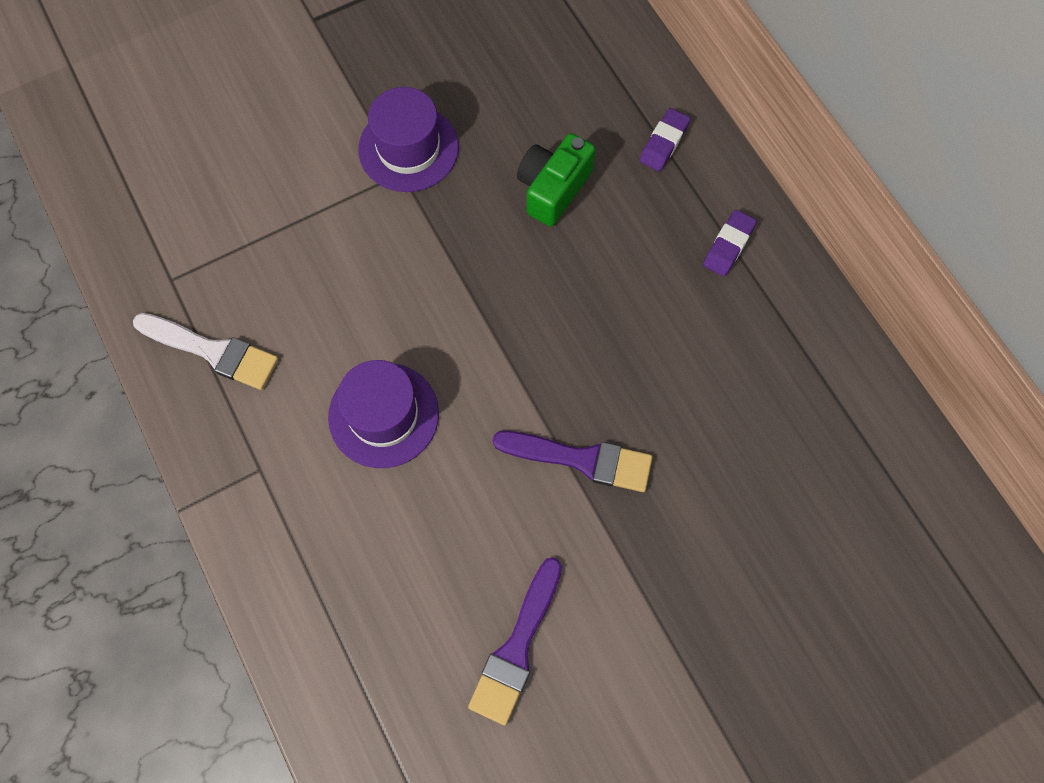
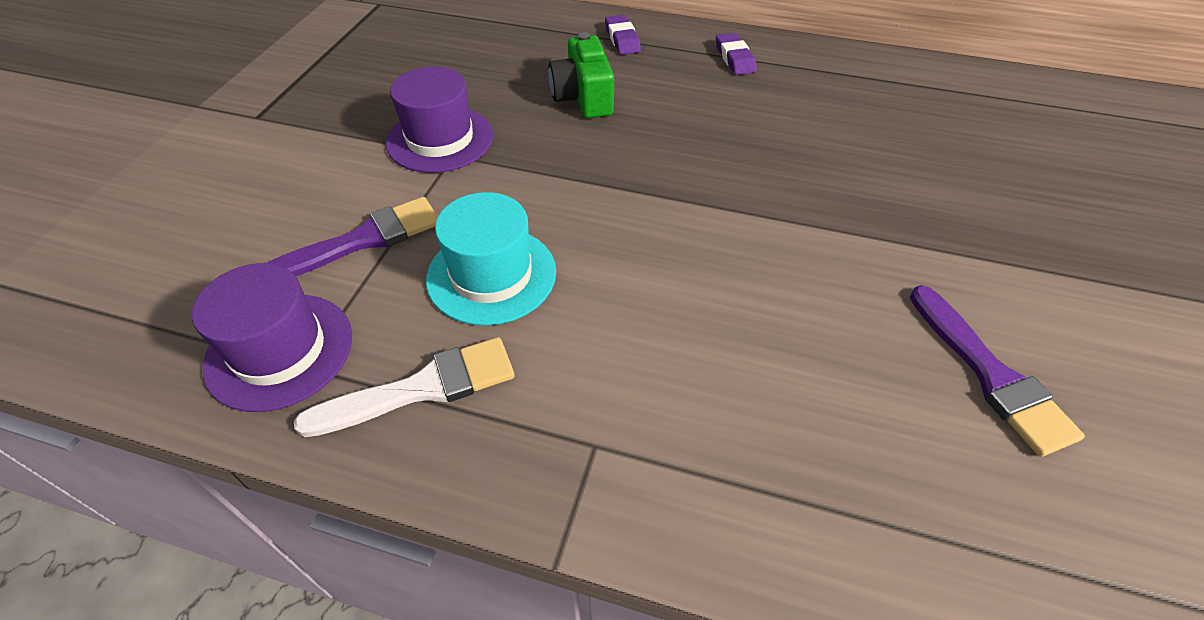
camera: 45 degrees left, 20 degrees down
purple hat [328,360,439,468] -> purple hat moved to [192,263,352,412]
purple brush [493,431,653,492] -> purple brush moved to [267,197,438,276]
none -> turquoise hat [426,192,556,326]

